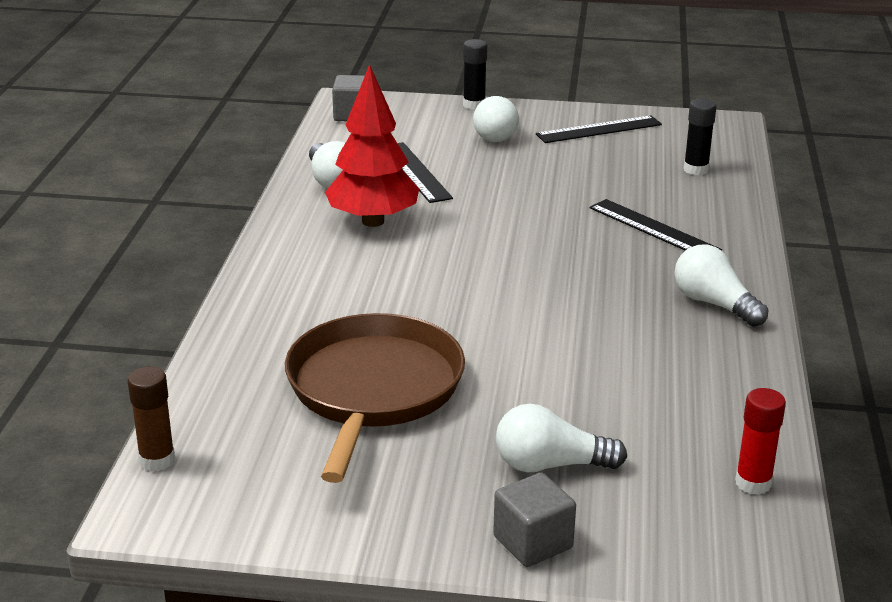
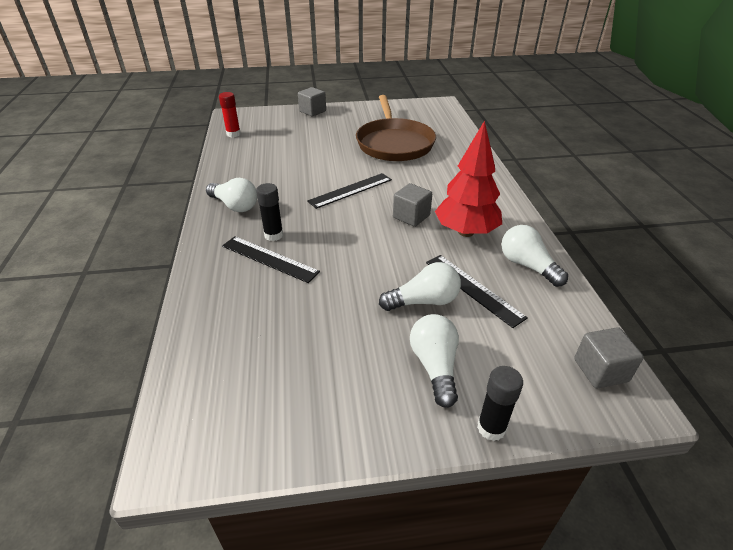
camera: 165 degrees right, 10 degrees up
brown glue stick [128,366,175,472] -> none
white light bulb [496,404,627,472] -> white light bulb moved to [379,262,461,311]
black ruler [536,115,662,143] -> black ruler moved to [307,173,392,209]
black glue stick [684,99,716,175] -> black glue stick moved to [256,183,283,241]
none -> grey cube [393,183,432,227]

